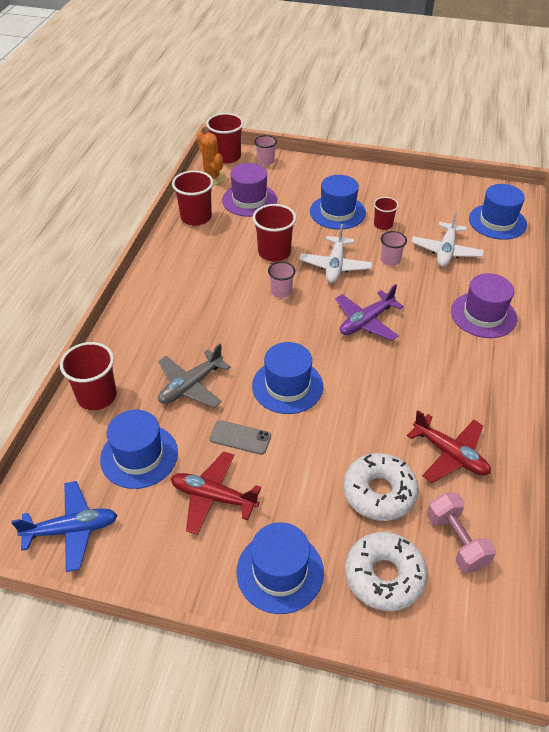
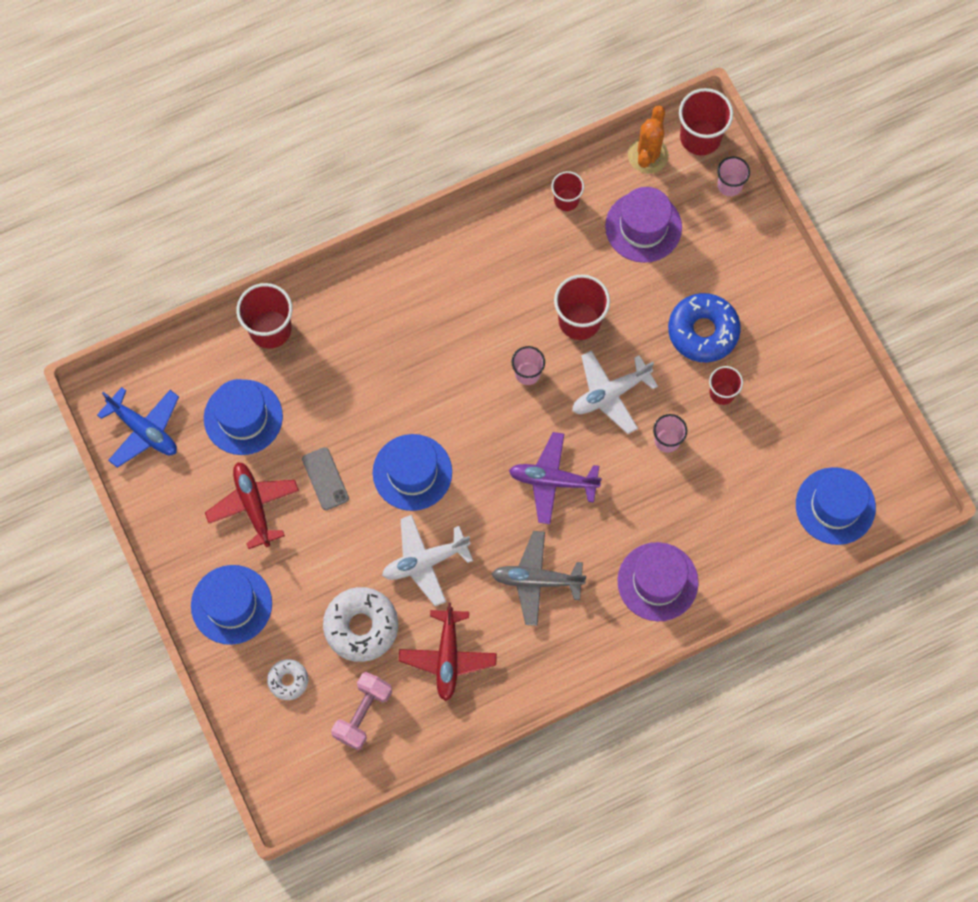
camera: 50 degrees right, 25 degrees up
grey plane [158,344,231,408] -> grey plane moved to [492,531,586,626]
red cup [172,170,213,226] -> red cup [551,171,584,211], size x0.60
blue hat [310,175,366,230] -> blue donut [668,293,741,362]
white donut [345,532,428,611] -> white donut [267,659,308,700], size x0.54
white plane [411,211,484,267] -> white plane moved to [382,515,473,606]

